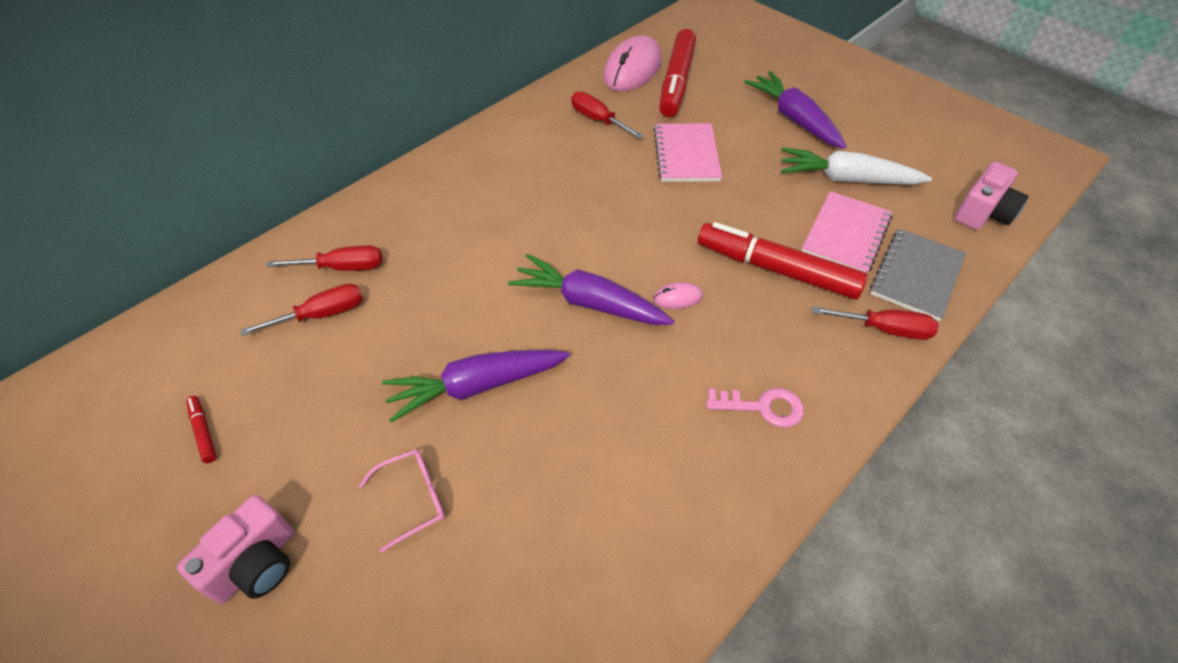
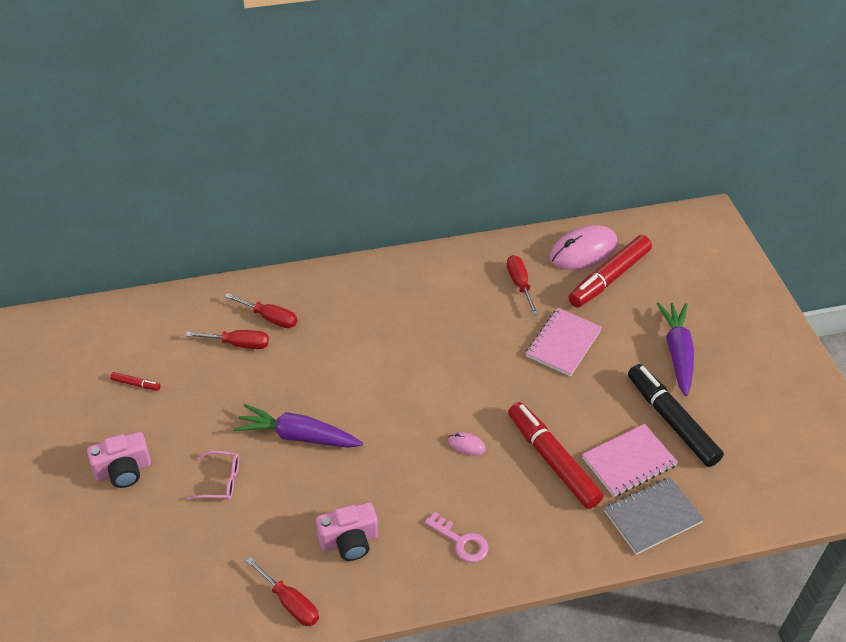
camera: 30 degrees right, 5 degrees down
red marker [186,396,217,463] -> red marker turned 105 degrees clockwise [110,372,161,391]
purple carrot [508,254,674,325] -> none
white carrot [781,147,932,185] -> black marker [628,364,724,467]
red screwdriver [813,306,939,340] -> red screwdriver moved to [246,557,319,626]
pink camera [955,162,1029,230] -> pink camera moved to [316,502,378,561]

